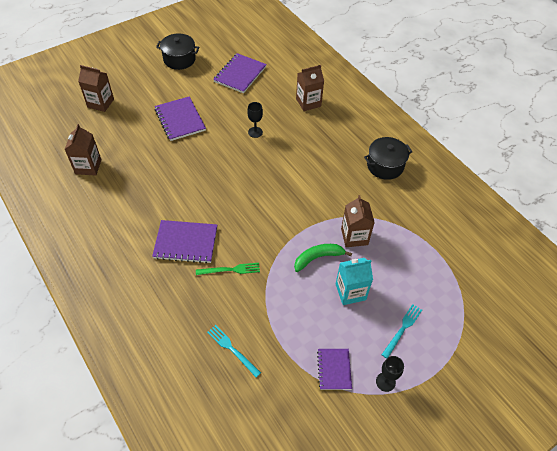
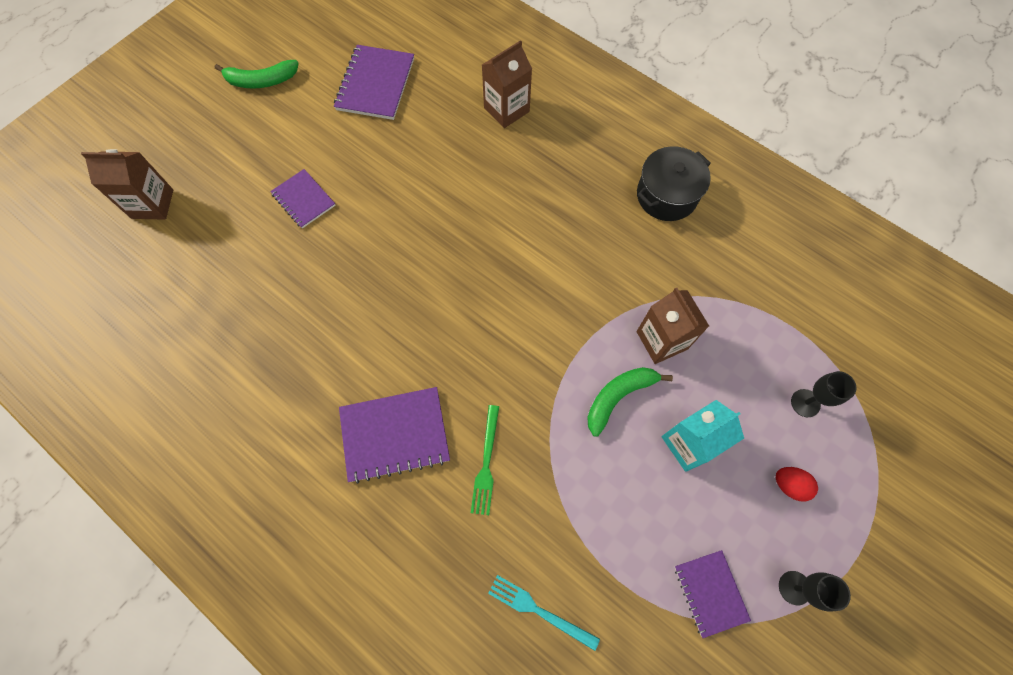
camera: 15 degrees left, 15 degrees up
brown carton [64,124,101,175] -> none
purple notebook [155,96,206,141] -> purple notebook [270,169,336,228], size x0.63
black pot [156,34,200,70] -> green banana [215,60,299,88]
green fork [196,263,260,275] -> green fork turned 120 degrees clockwise [471,405,499,515]
black goblet [247,102,263,138] -> black goblet moved to [791,371,856,417]
turquoise fork [381,304,422,359] -> red egg [776,467,818,501]

